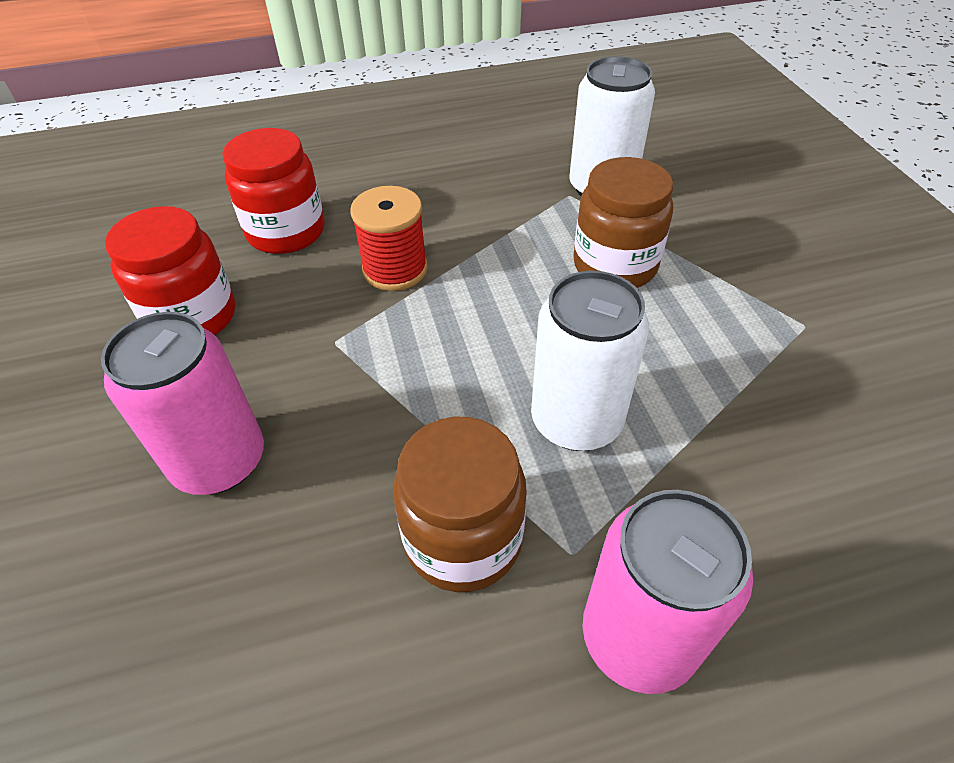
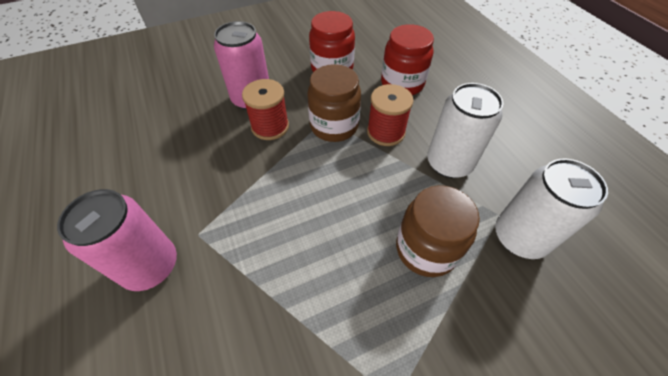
camera: 80 degrees right, 5 degrees up
brown jar [393,416,527,592] -> brown jar moved to [307,64,361,142]
white can [531,271,649,451] -> white can moved to [427,83,503,178]
none -> red spool [242,79,289,140]

